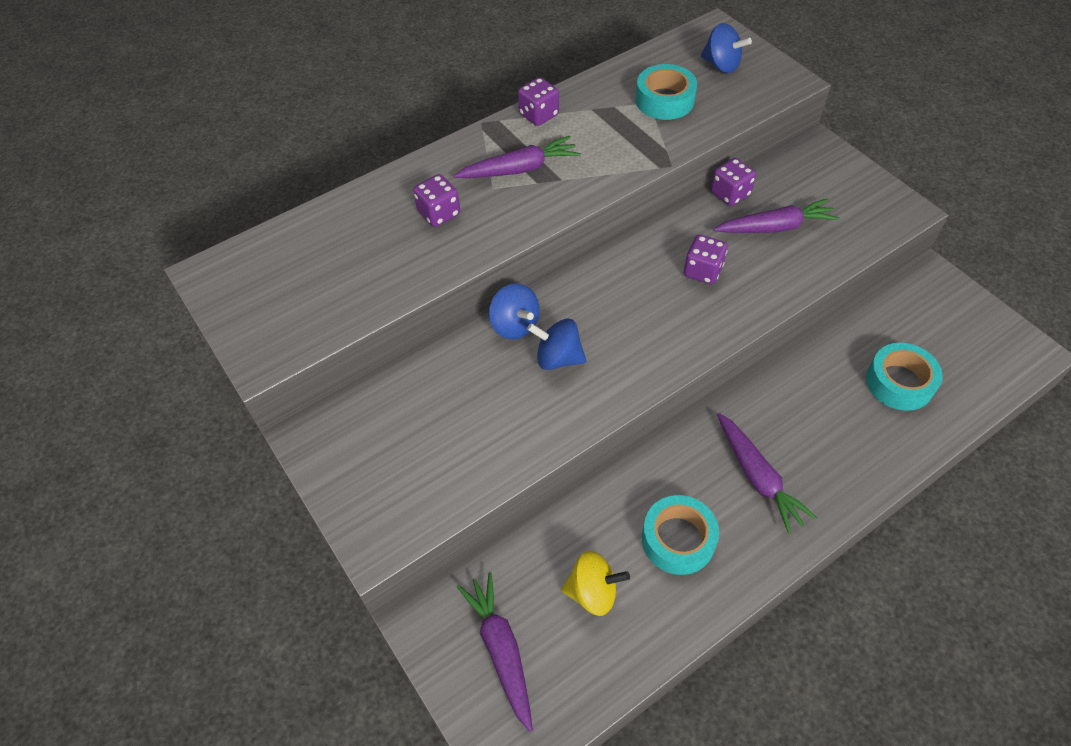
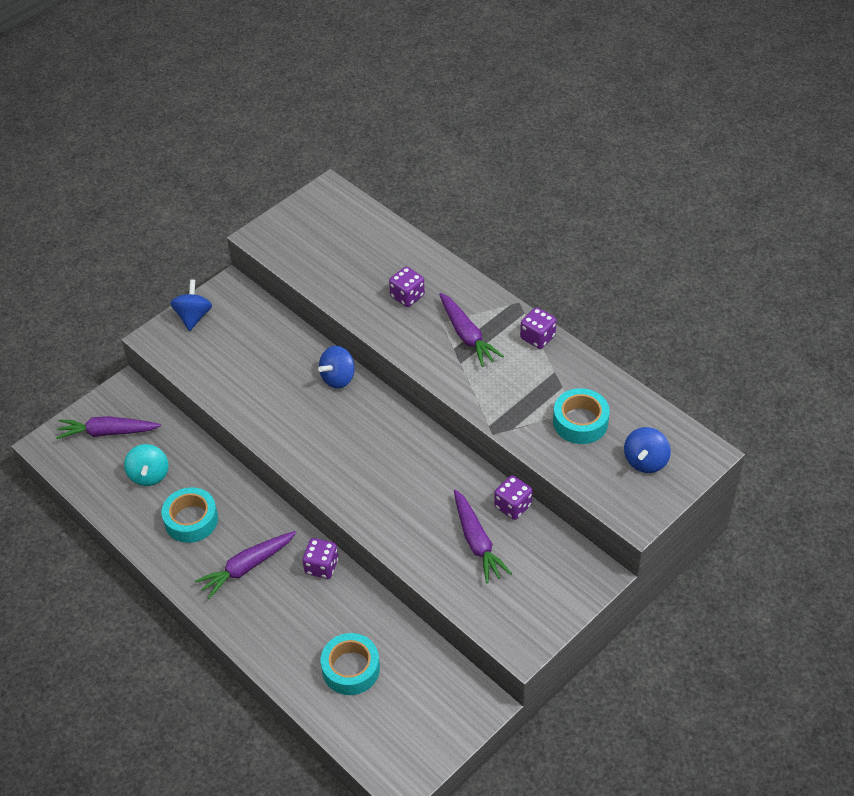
camera: 80 degrees right, 5 degrees down
purple carrot [457,572,533,732] -> purple carrot turned 150 degrees counterclockwise [56,416,161,439]
blue spinning top [527,318,587,370] -> blue spinning top moved to [170,280,212,331]
yellow spinning top [561,551,630,616] -> turquoise spinning top [124,444,168,486]
purple dice [684,234,728,284] -> purple dice moved to [303,538,338,579]

